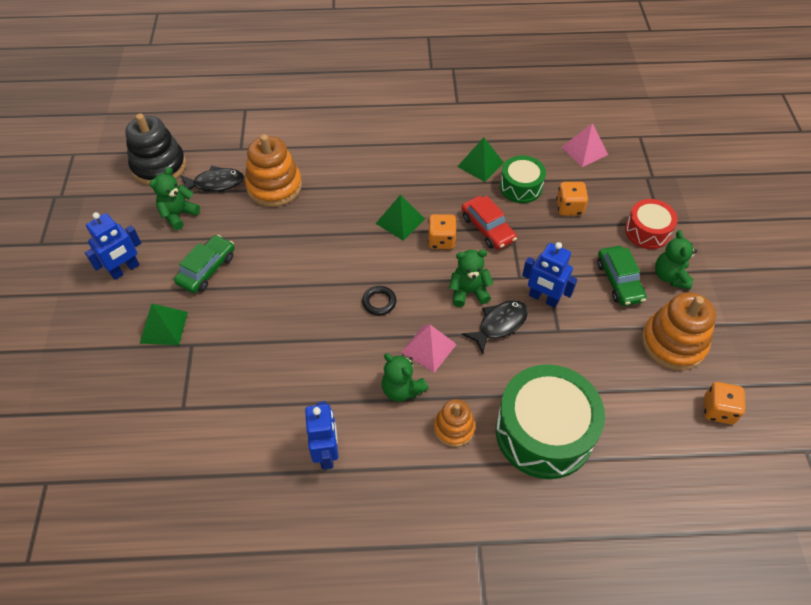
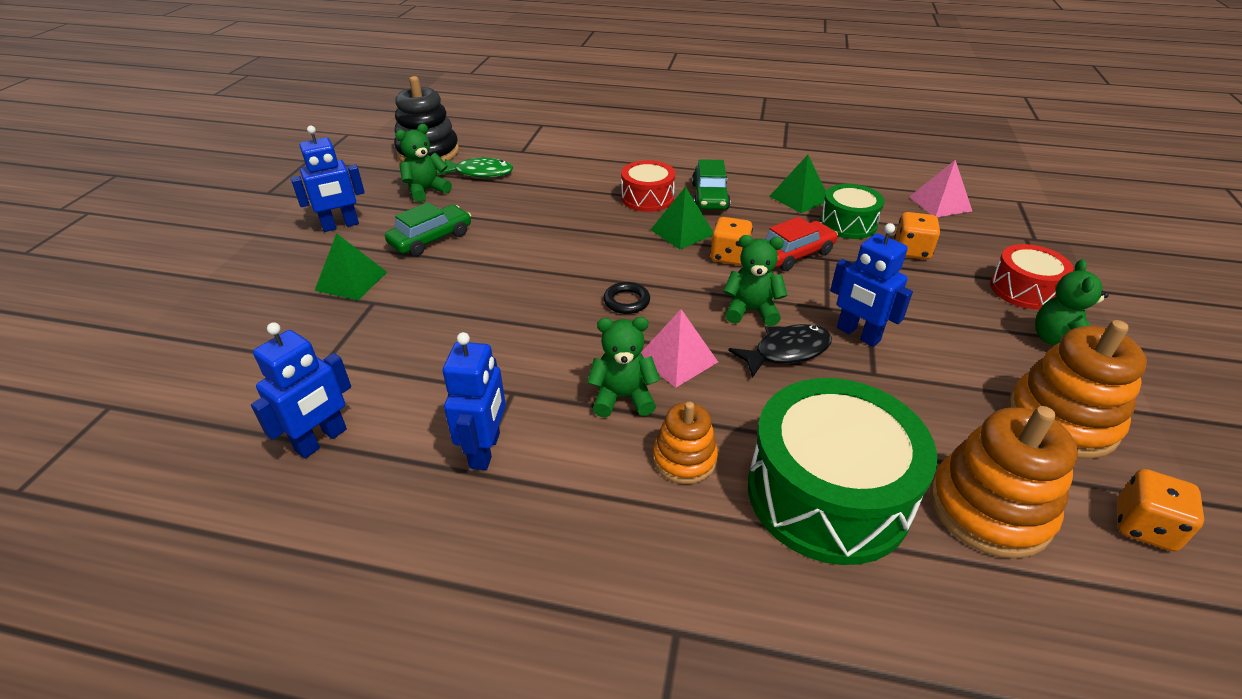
camera: 15 degrees right, 15 degrees down
black fish [180,166,244,192] -> green fish [437,156,513,178]
orange stacking toy [245,134,302,207] -> orange stacking toy moved to [930,406,1078,559]
green teddy bear [382,353,428,402] -> green teddy bear turned 120 degrees clockwise [587,317,660,417]
red car [461,196,517,250] -> red car turned 105 degrees counterclockwise [765,217,838,271]
green car [597,246,647,306] -> green car moved to [692,159,731,210]
none -> blue robot [251,322,351,459]
none -> red drum [621,160,675,212]

